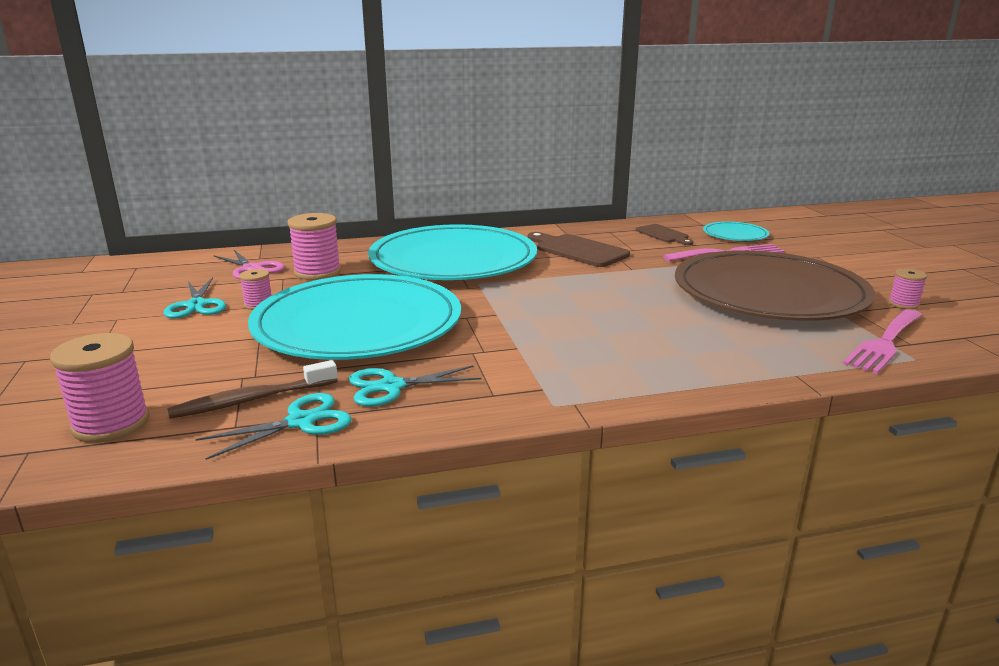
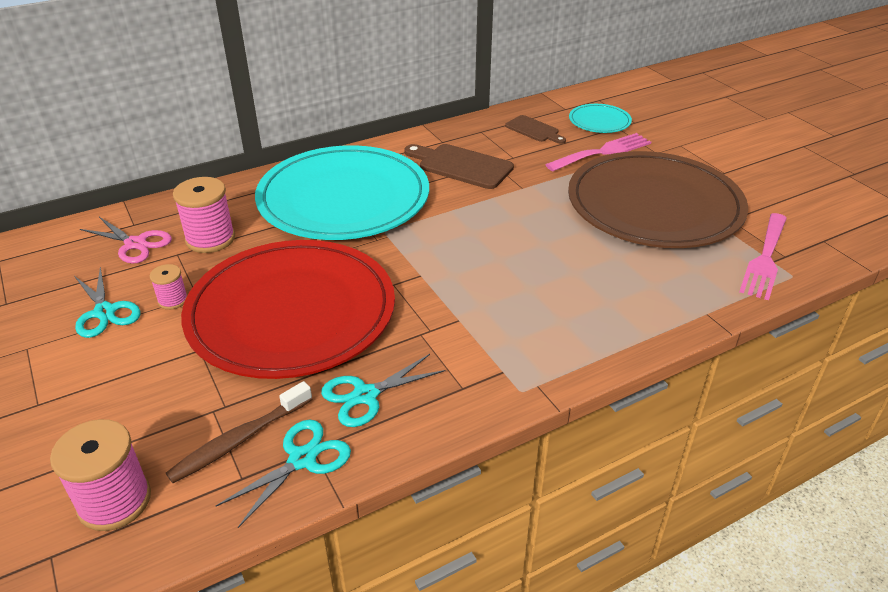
camera: 15 degrees left, 15 degrees up
turquoise plate [248,274,461,360] -> red plate [181,240,395,379]
pink spool [888,268,927,309] -> none

